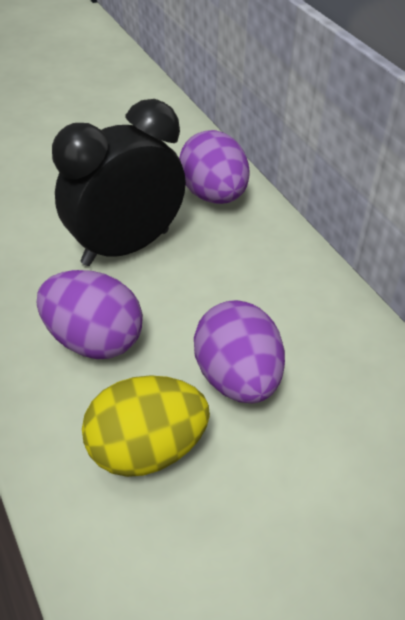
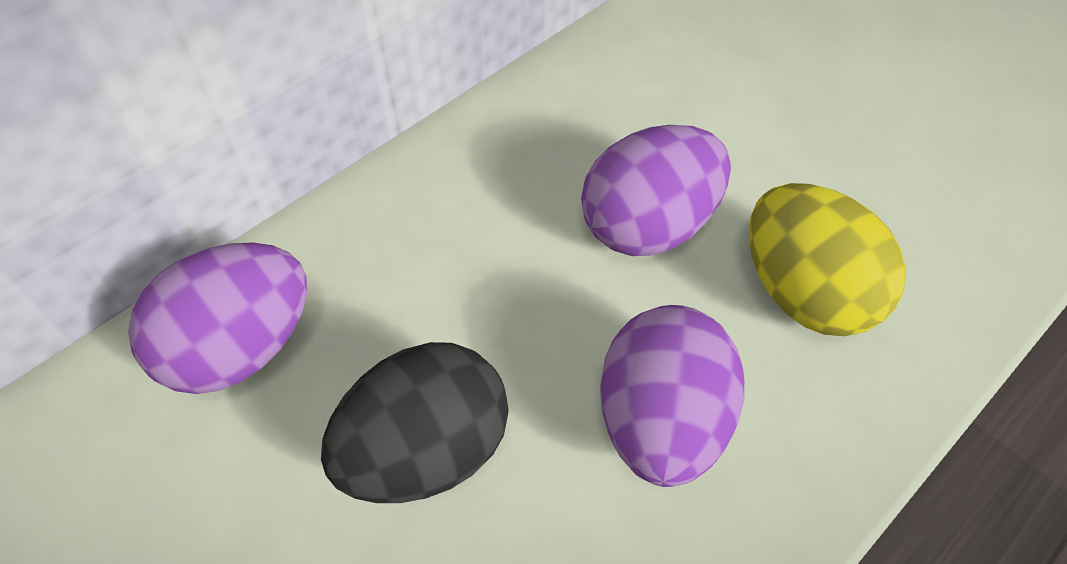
camera: 105 degrees left, 10 degrees up
black clock [52,99,186,266] -> black egg [321,342,509,503]

